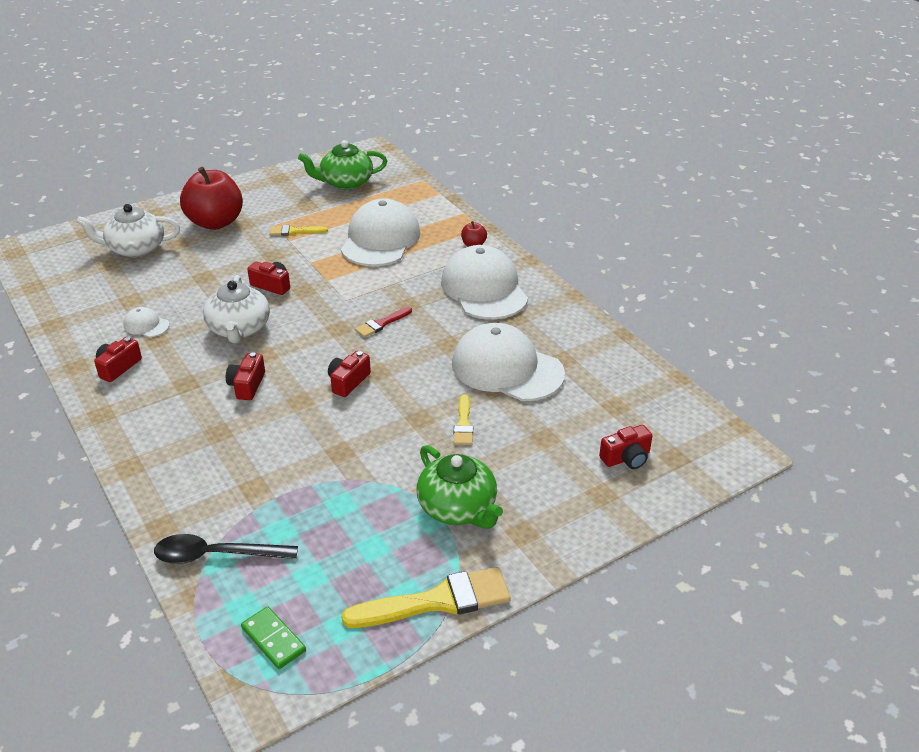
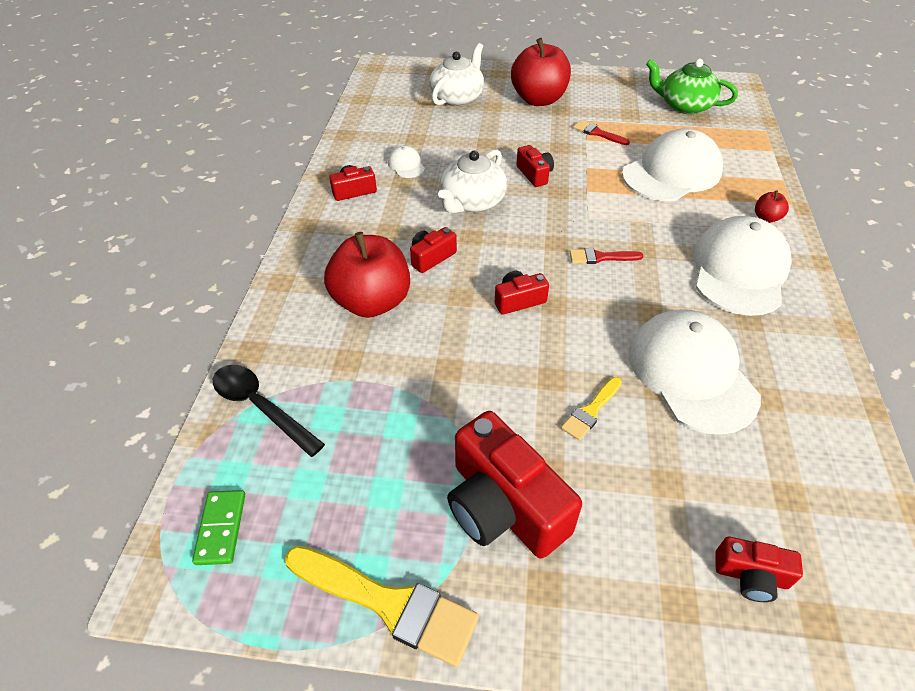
camera: 40 degrees right, 10 degrees up
white teapot [76,204,180,257] -> white teapot turned 90 degrees clockwise [429,43,484,106]
yellow brush [269,225,328,236] -> red brush [573,120,630,145]
green teapot [417,445,503,529] -> red camera [447,411,582,559]
none -> red apple [324,232,410,318]

